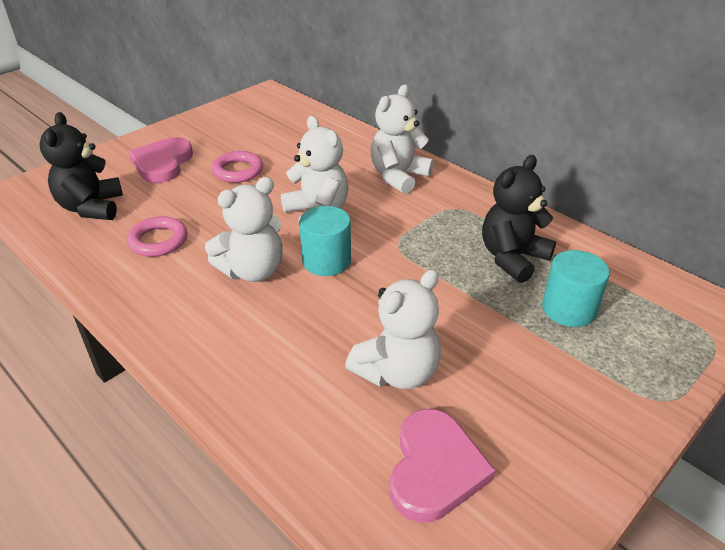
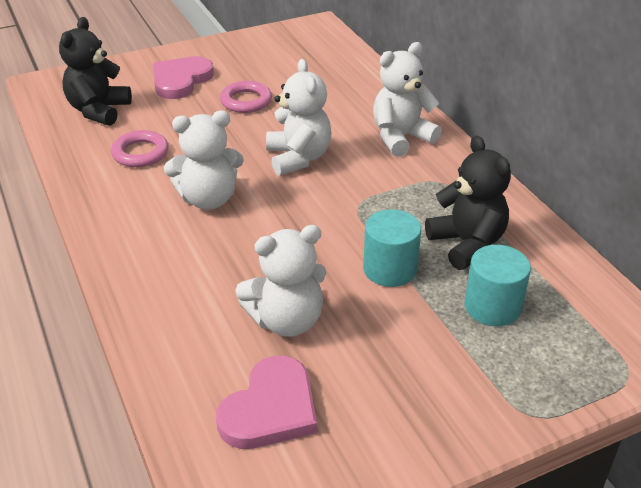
camera: 20 degrees right, 0 degrees up
turquoise cylinder [299,206,351,276] -> turquoise cylinder moved to [363,209,421,287]
black teddy bear [482,155,556,283] -> black teddy bear turned 90 degrees clockwise [425,136,511,270]

